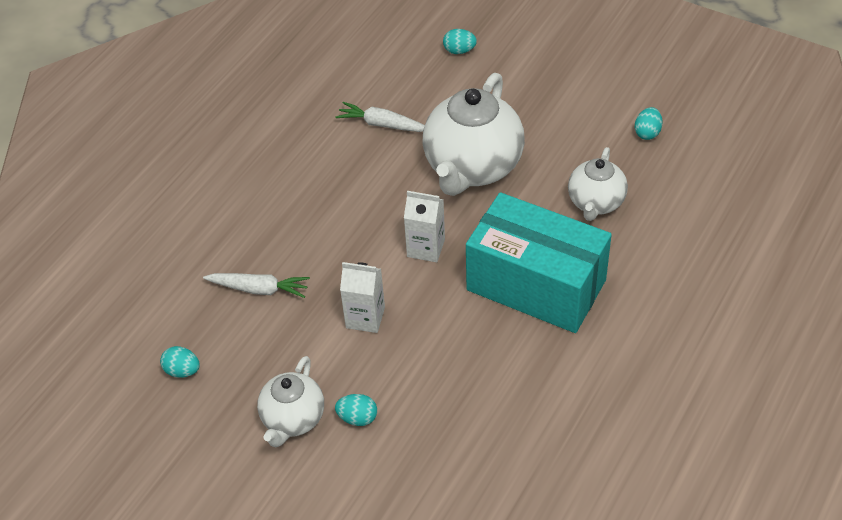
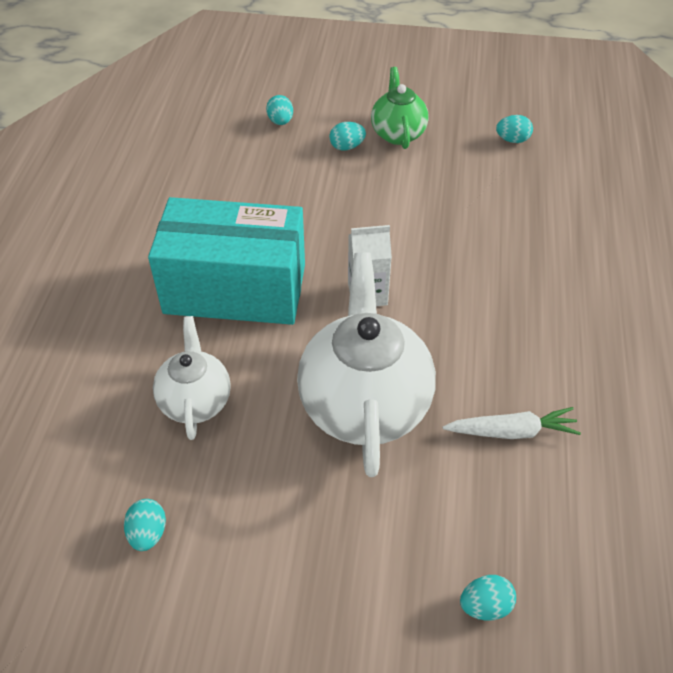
camera: 155 degrees right, 0 degrees up
white carrot [203,273,310,298] -> none
white teapot [257,356,324,447] -> green teapot [371,67,429,149]
white carton [340,262,385,333] -> none
none -> turquoise egg [266,95,293,125]

